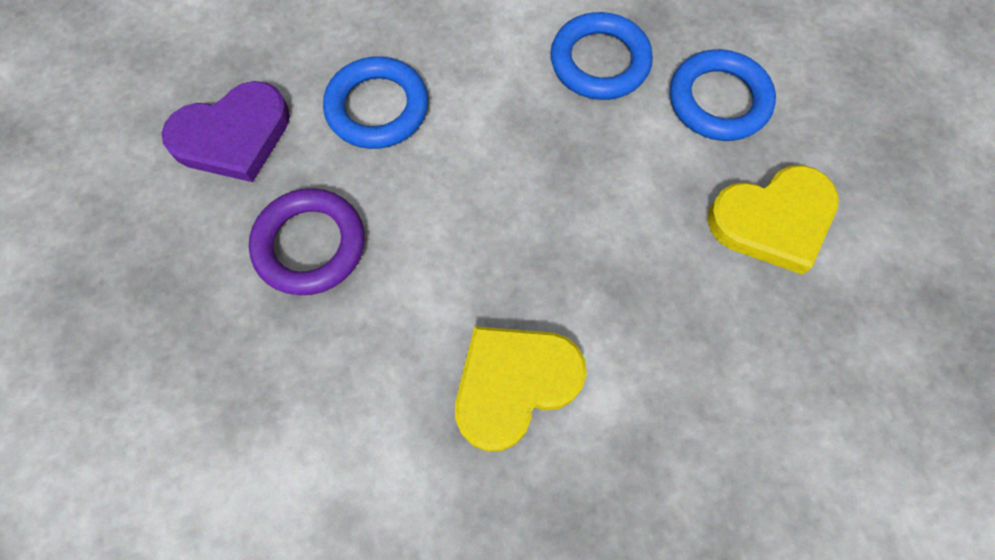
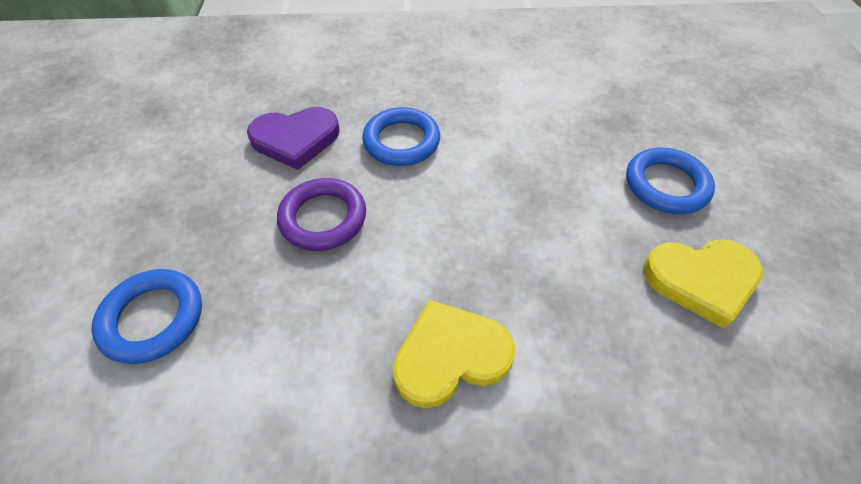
camera: 15 degrees right, 15 degrees down
blue ring [551,12,653,100] -> blue ring moved to [92,269,202,364]

